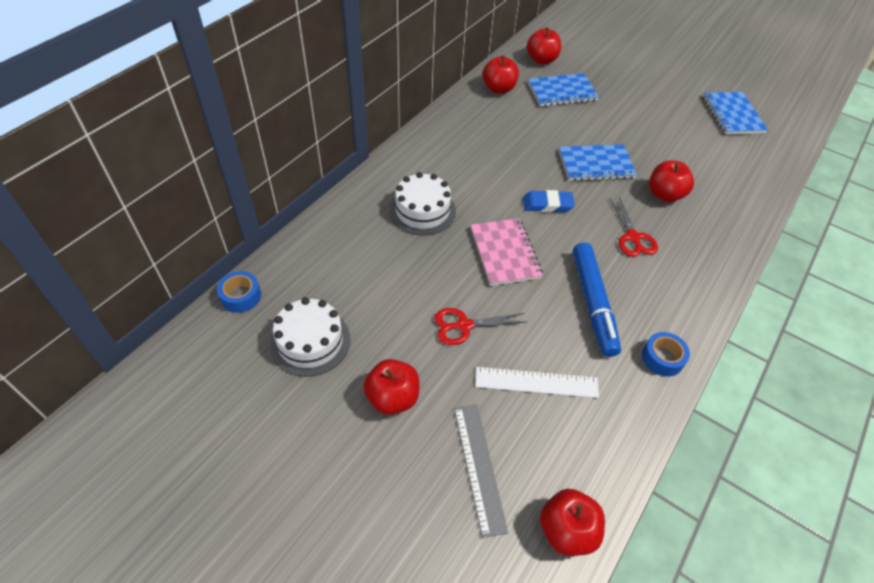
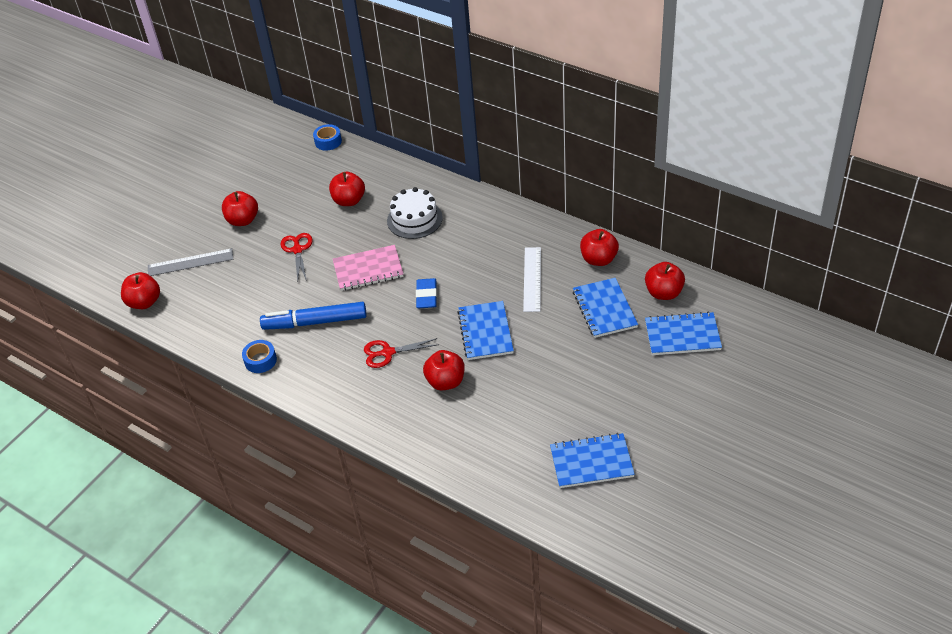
camera: 95 degrees right, 5 degrees down
white cake [270,297,350,377] -> none
white ruler [475,367,599,398] -> white ruler moved to [523,247,541,312]
none -> red apple [329,172,365,206]
none -> blue notebook [645,312,722,355]

